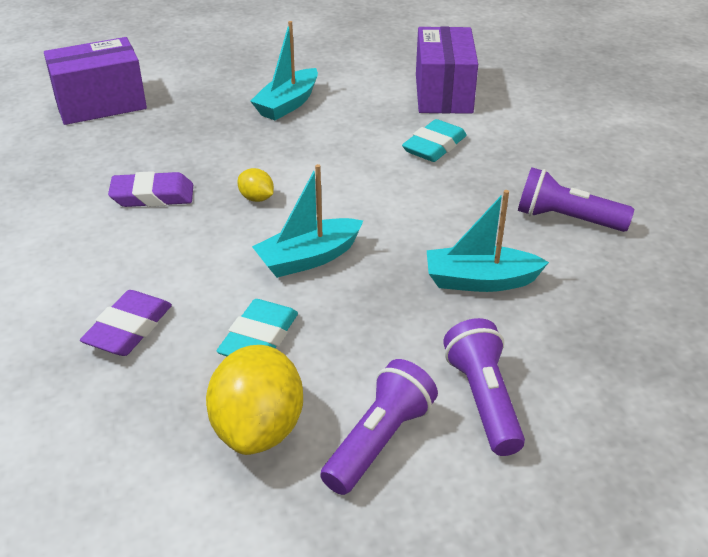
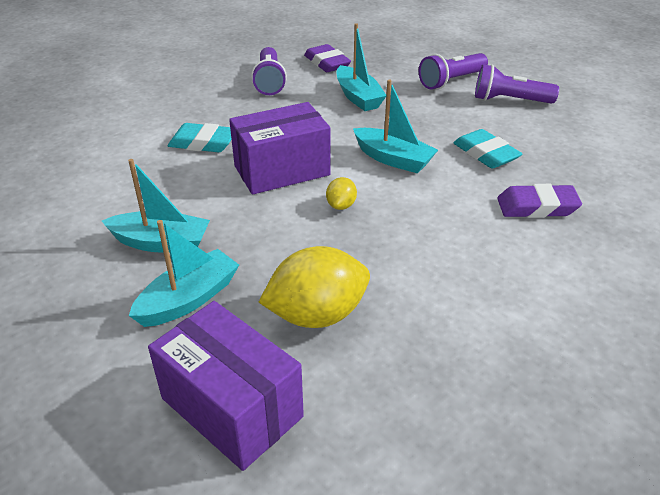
camera: 115 degrees left, 0 degrees up
purple eraser [108,171,193,207] -> purple eraser moved to [304,44,351,72]
yellow lemon [206,345,303,455] -> yellow lemon moved to [259,246,370,328]
turquoise eraser [217,299,298,356] -> turquoise eraser turned 60 degrees clockwise [453,129,522,169]
purple box [416,26,478,114] -> purple box moved to [229,102,331,195]
none -> turquoise boat [129,220,239,327]

